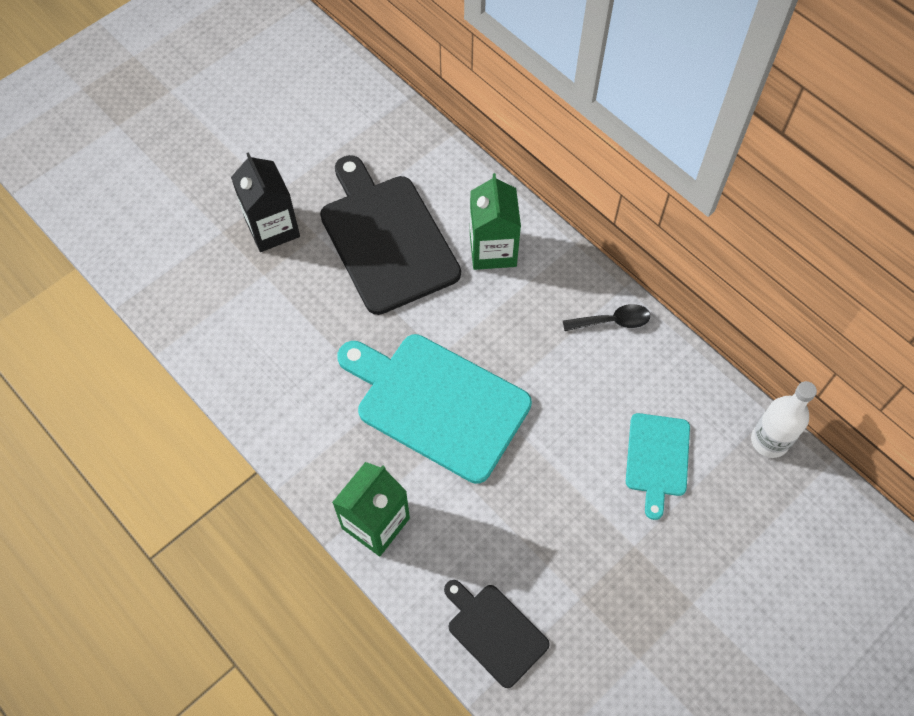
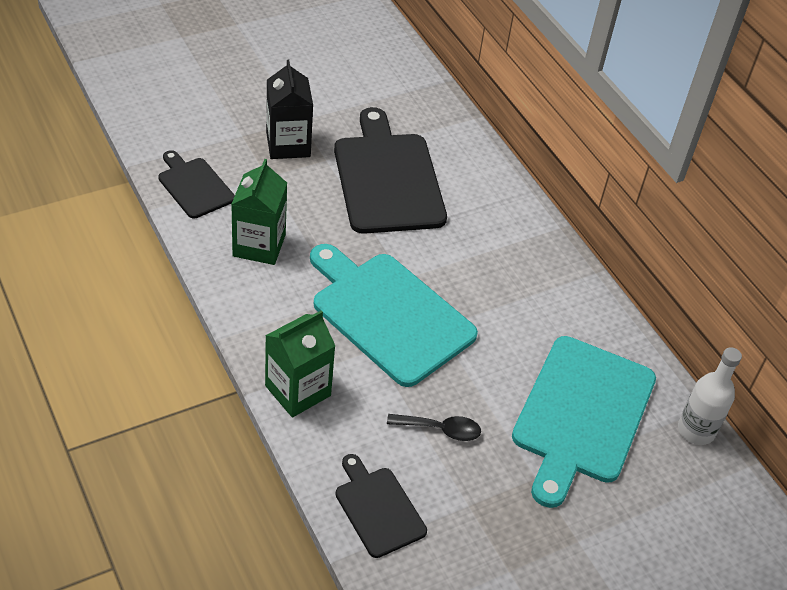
camera: 10 degrees right, 15 degrees down
green carton [470,173,521,270] -> green carton moved to [231,159,287,265]
black spoon [563,304,650,331] -> black spoon moved to [387,414,481,441]
turquoise cutting board [626,413,690,520] -> turquoise cutting board [512,336,656,508], size x1.87
none -> black cutting board [158,150,235,219]

